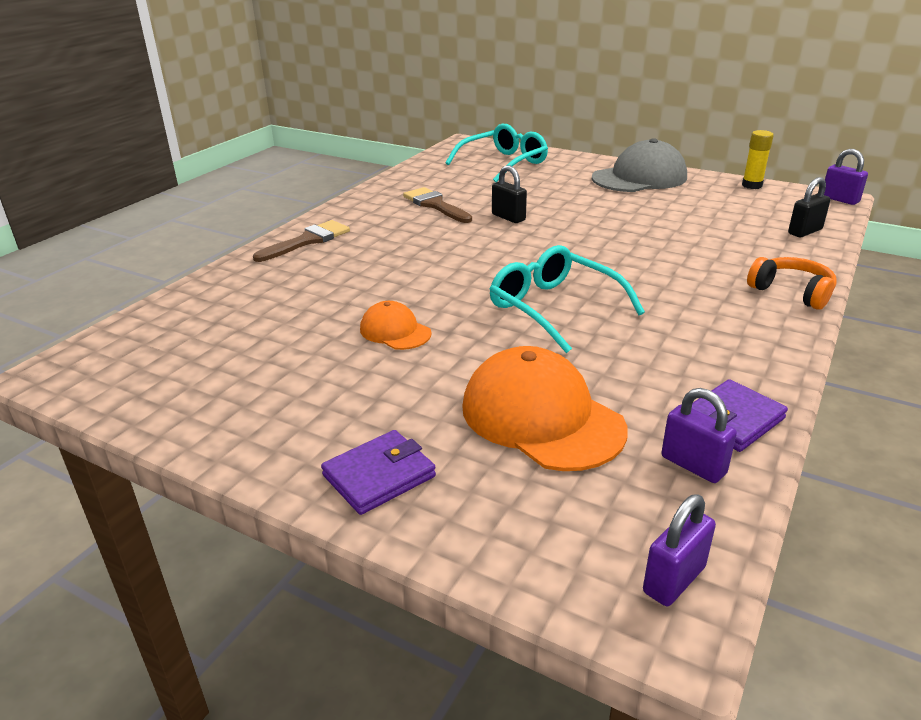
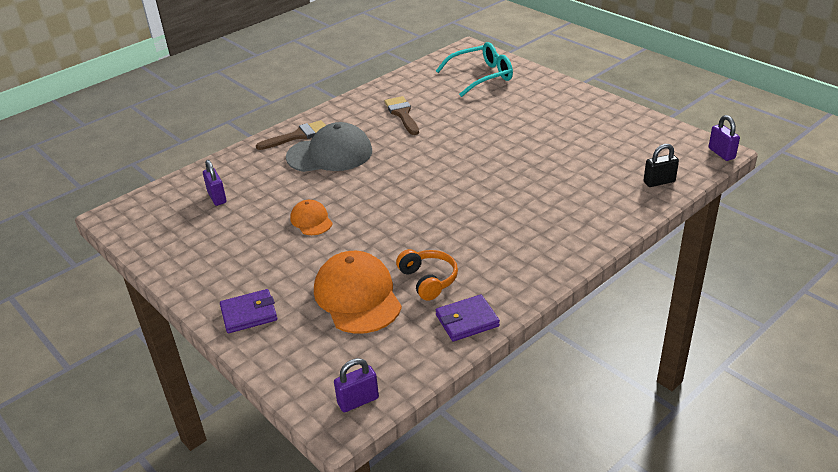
camera: 20 degrees right, 5 degrees up
turquoise glasses [490,245,645,353] -> none
black padlock [492,165,527,223] -> none
grey cap [592,138,687,192] -> grey cap moved to [286,122,372,172]
purple padlock [661,388,737,483] -> purple padlock moved to [203,160,227,206]
yellow glue stick [742,130,774,189] -> none
orange headphones [747,257,837,310] -> orange headphones moved to [396,249,458,301]

